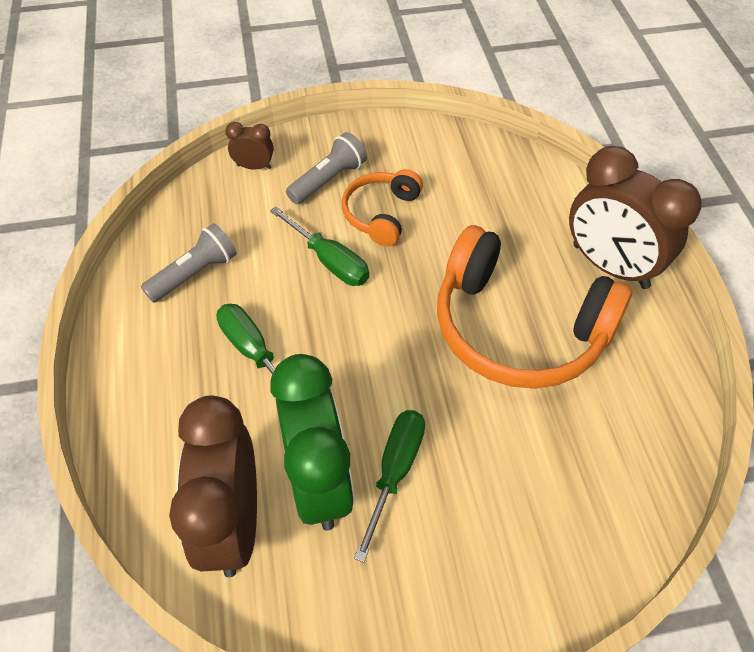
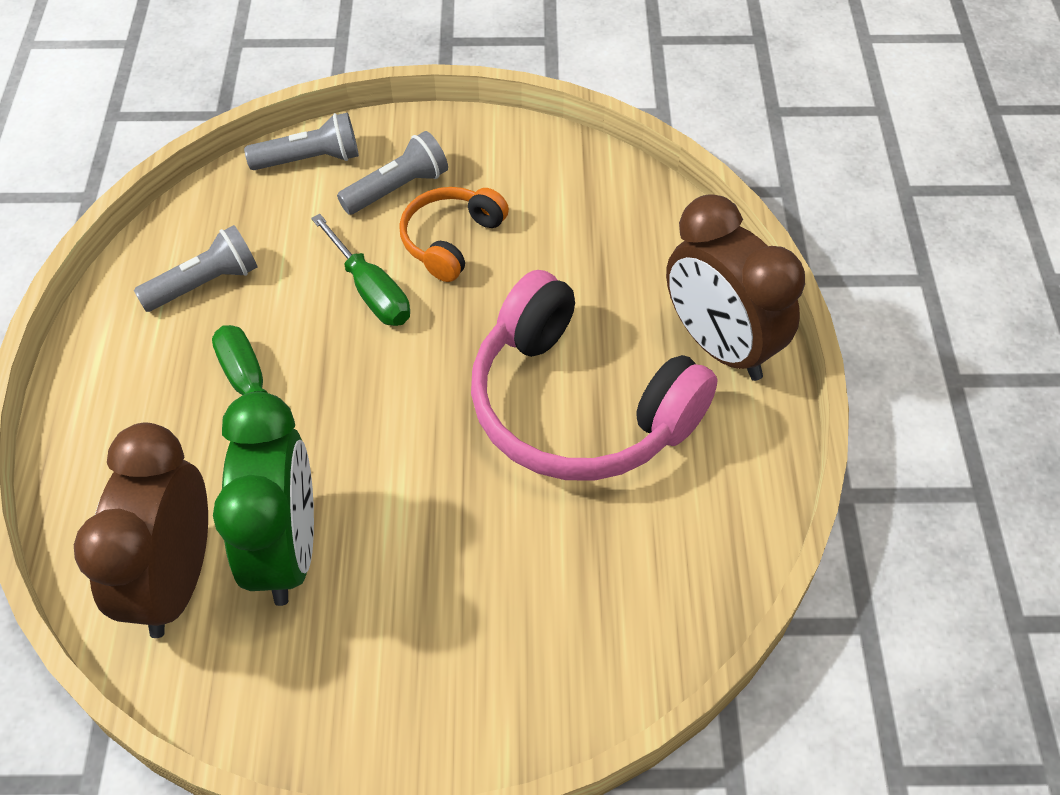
camera: 10 degrees right, 0 degrees up
brown clock [225,122,274,169] -> grey flashlight [244,113,359,170]
green screwdriver [354,410,425,562] -> none
orange headphones [437,225,632,389] -> pink headphones [471,270,718,481]

